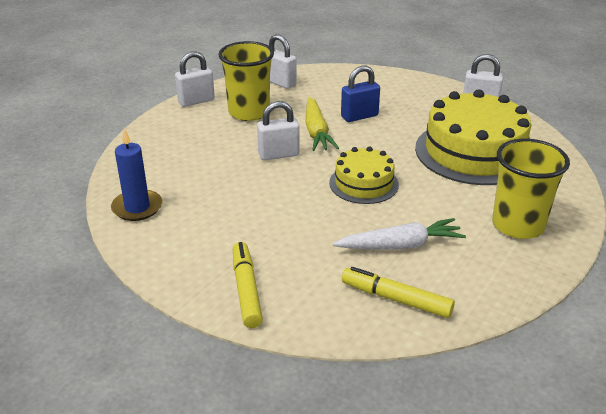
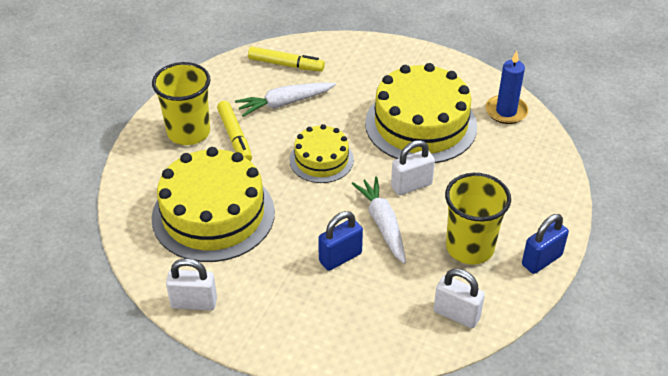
camera: 170 degrees right, 10 degrees up
white padlock [175,51,215,107] -> blue padlock [522,214,569,274]
yellow marker [233,242,263,328] -> yellow marker moved to [217,101,252,161]
yellow carrot [305,97,339,151] -> white carrot [352,177,406,264]
none -> yellow cake [365,63,477,163]

